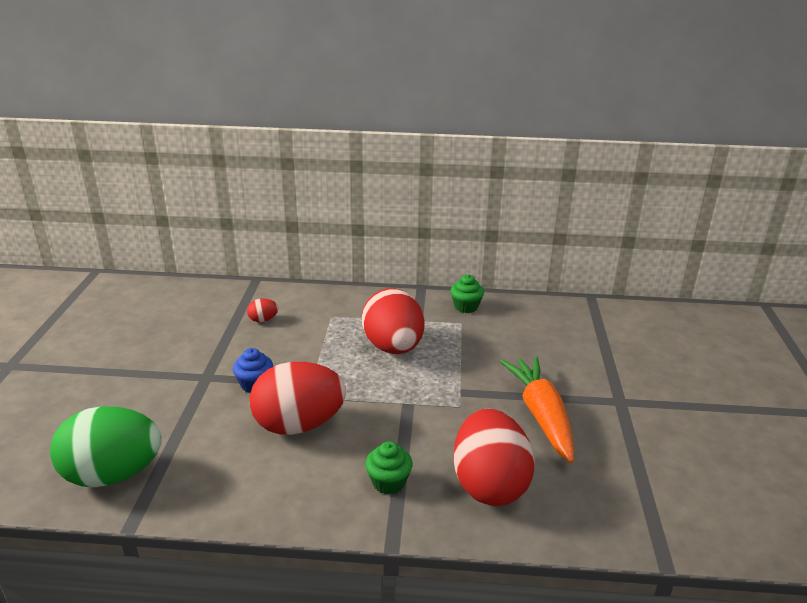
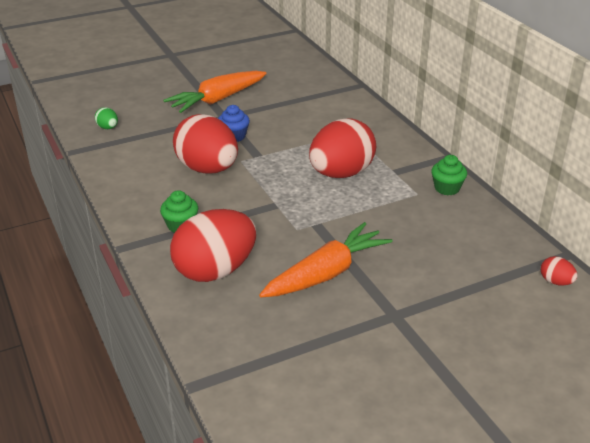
camera: 60 degrees right, 5 degrees up
green egg [50,406,162,487] -> green egg [95,107,118,129], size x0.41
red egg [247,299,279,322] -> red egg moved to [541,256,577,286]
none -> orange carrot [163,71,267,113]

